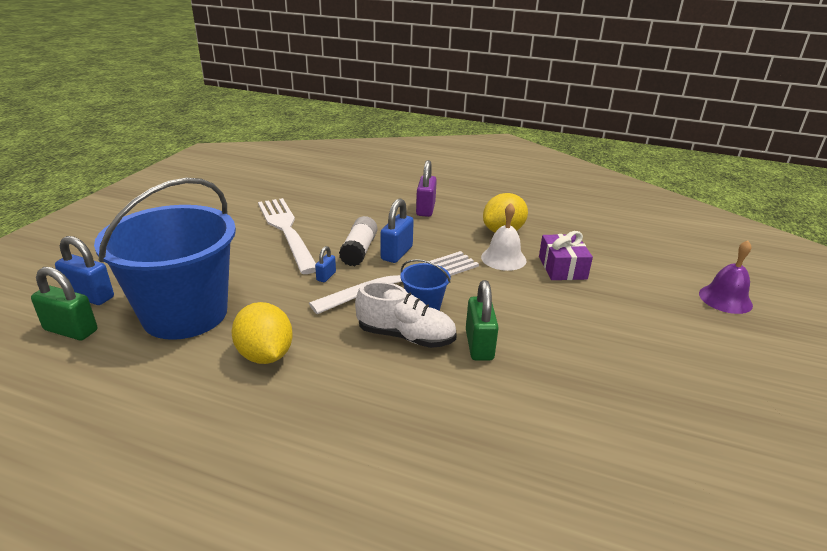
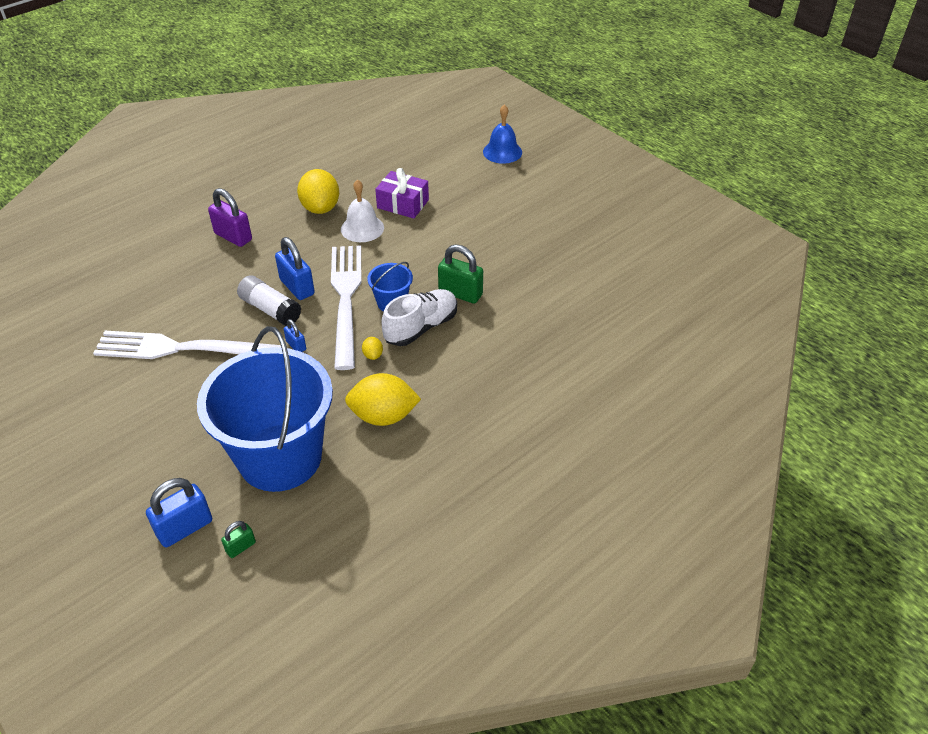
camera: 60 degrees left, 15 degrees up
green padlock [31,267,97,340] -> green padlock [221,521,256,558], size x0.54
purple bell [699,240,753,314] -> blue bell [483,104,522,164]
none -> yellow lemon [362,337,383,360]

